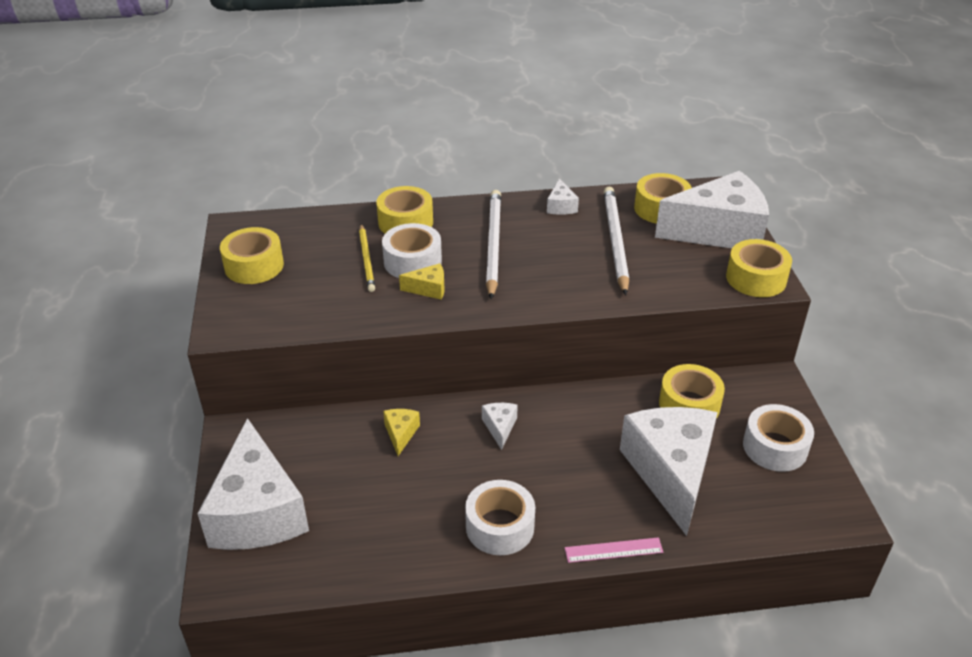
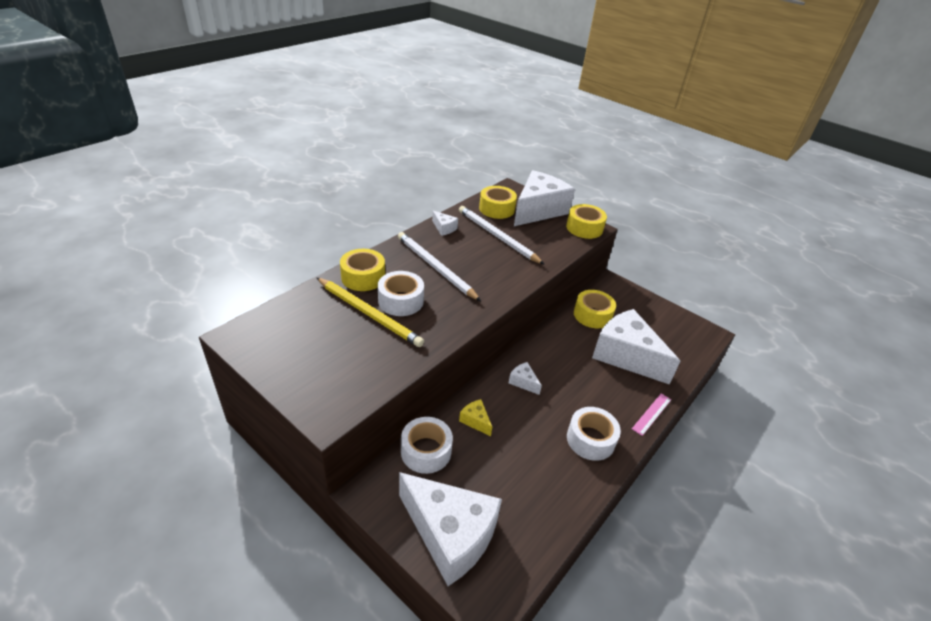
camera: 45 degrees left, 0 degrees up
yellow tape [220,227,284,284] -> none
yellow pencil [359,224,375,292] -> yellow pencil [316,277,424,347], size x1.63
yellow cheese [399,263,445,300] -> none
white tape [743,404,814,472] -> white tape moved to [401,417,453,474]

